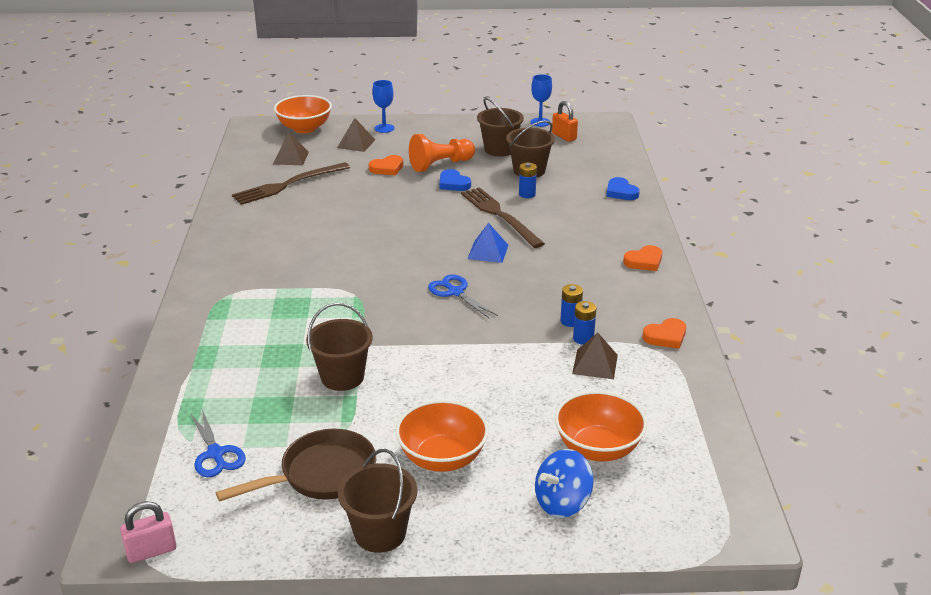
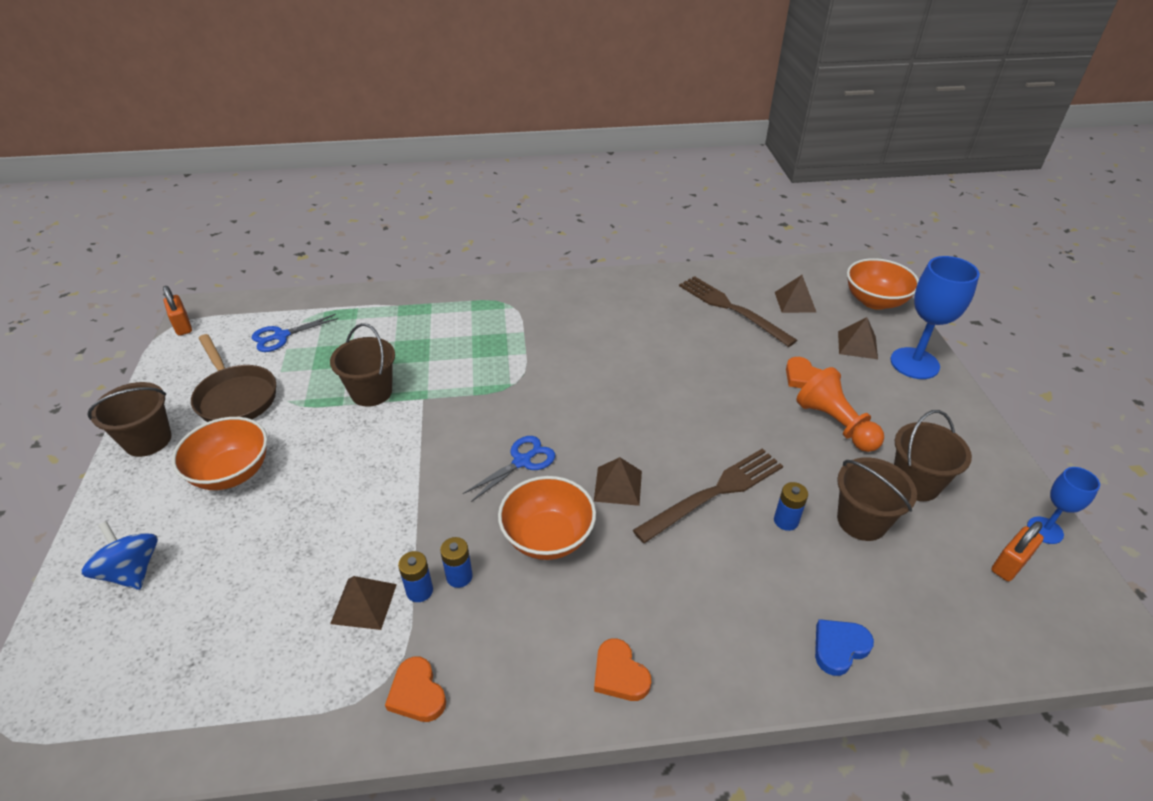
camera: 85 degrees right, 10 degrees up
pink padlock [120,501,176,563] -> orange padlock [163,286,192,336]
blue goblet [372,80,395,133] -> blue goblet [890,256,980,379], size x1.77
blue heart [439,169,471,191] -> none
blue pyramid [468,223,508,263] -> brown pyramid [594,457,642,506]
orange bowl [555,391,647,462] -> orange bowl moved to [498,476,596,560]

